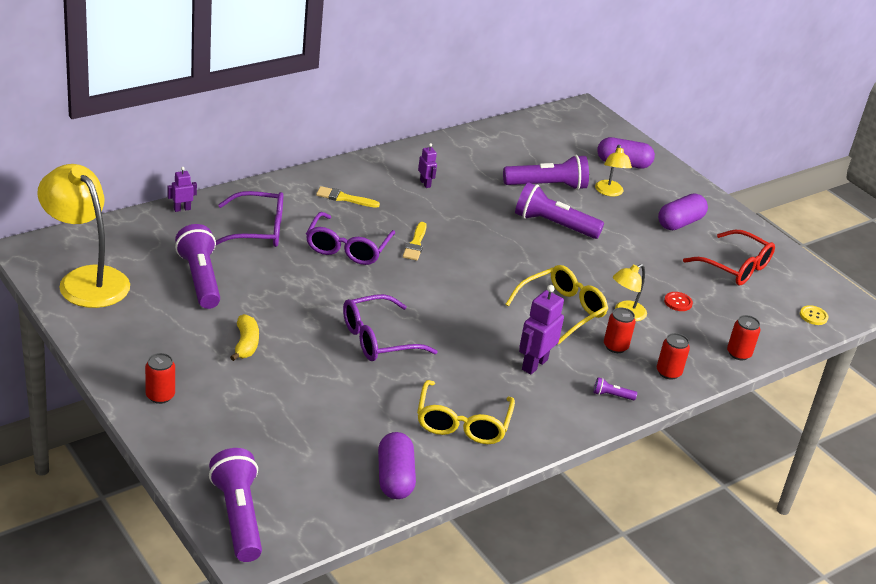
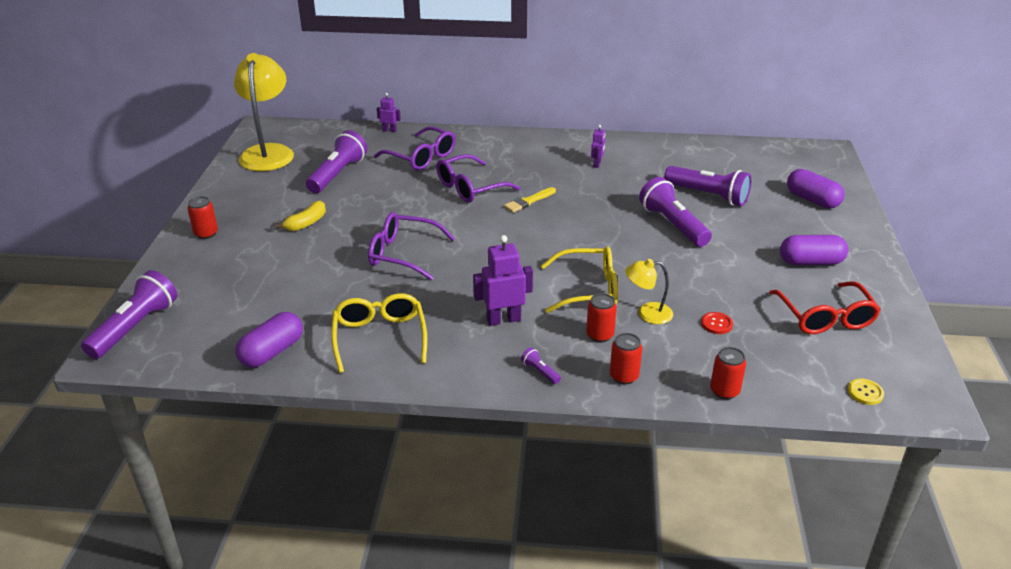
camera: 45 degrees right, 0 degrees up
yellow brush [316,186,380,208] -> none
yellow glasses [417,380,515,444] -> yellow glasses turned 120 degrees clockwise [331,293,427,373]
yellow lamp [595,145,632,196] -> none

